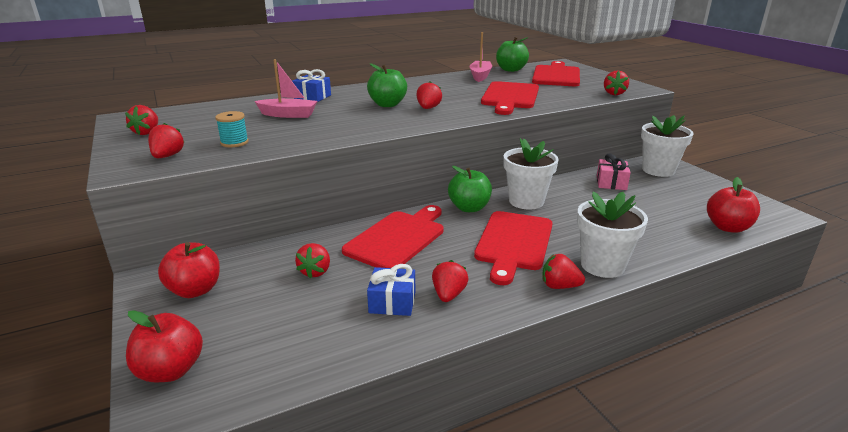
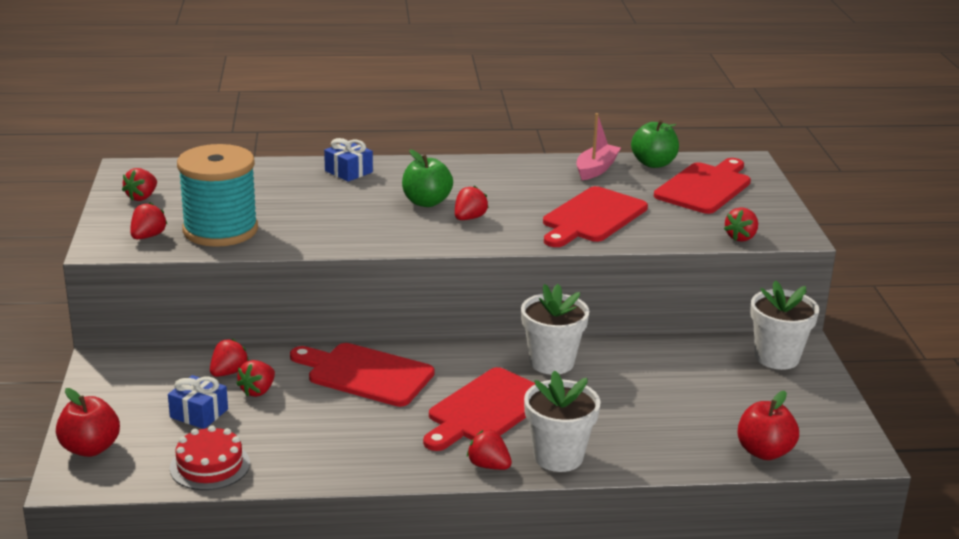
camera: 20 degrees right, 0 degrees up
red apple [158,242,220,298] -> none
turquoise spool [215,111,249,147] -> turquoise spool [177,144,258,247], size x2.46
pink boat [255,59,317,118] -> none
red cutting board [342,205,443,268] -> red cutting board turned 120 degrees counterclockwise [290,343,435,407]
blue gift [367,264,415,316] -> blue gift moved to [168,375,228,429]
red strawberry [432,260,469,302] -> red strawberry moved to [210,339,249,377]
green apple [448,166,492,212] -> none
pink gift [597,153,631,190] -> none
none -> red cake [170,425,250,490]

